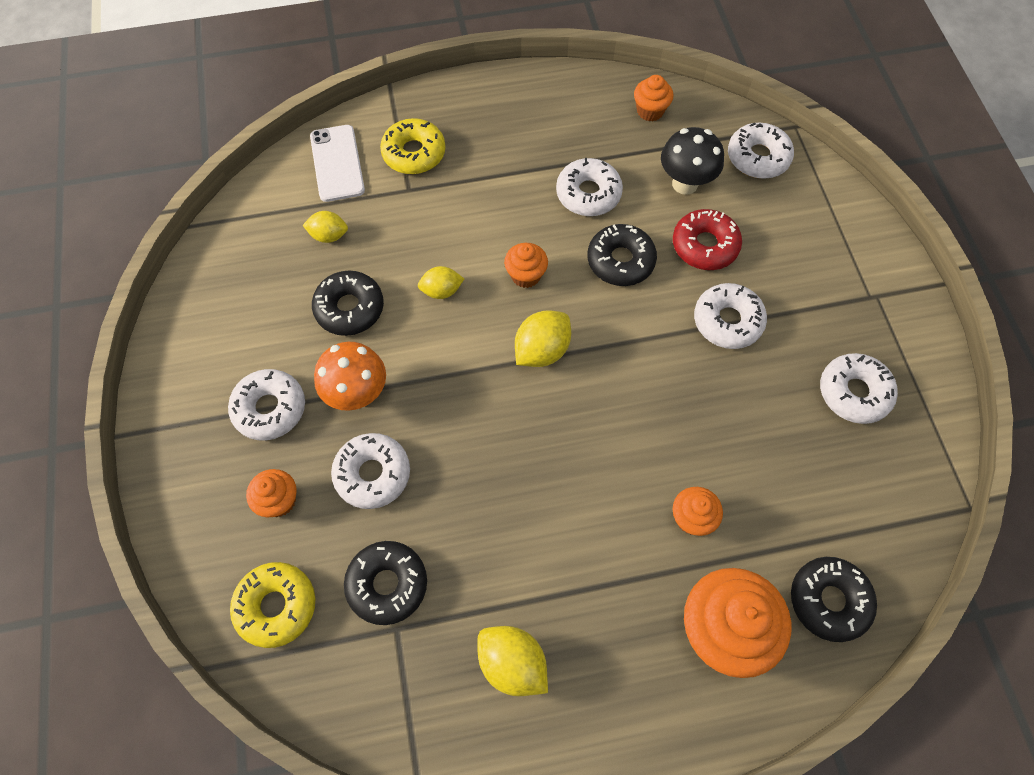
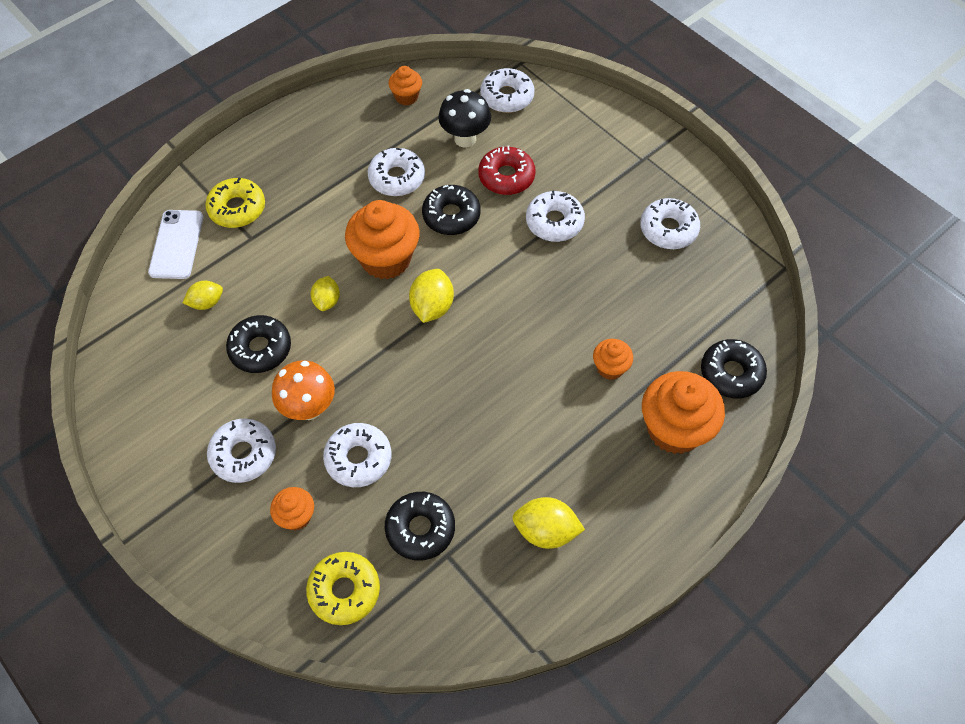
camera: 30 degrees left, 5 degrees down
white phone [310,125,365,202] -> white phone turned 45 degrees clockwise [148,210,203,279]
yellow lemon [418,266,464,299] -> yellow lemon turned 45 degrees counterclockwise [311,276,340,311]
orange cupcake [504,243,548,288] -> orange cupcake [345,200,420,280], size x1.94

